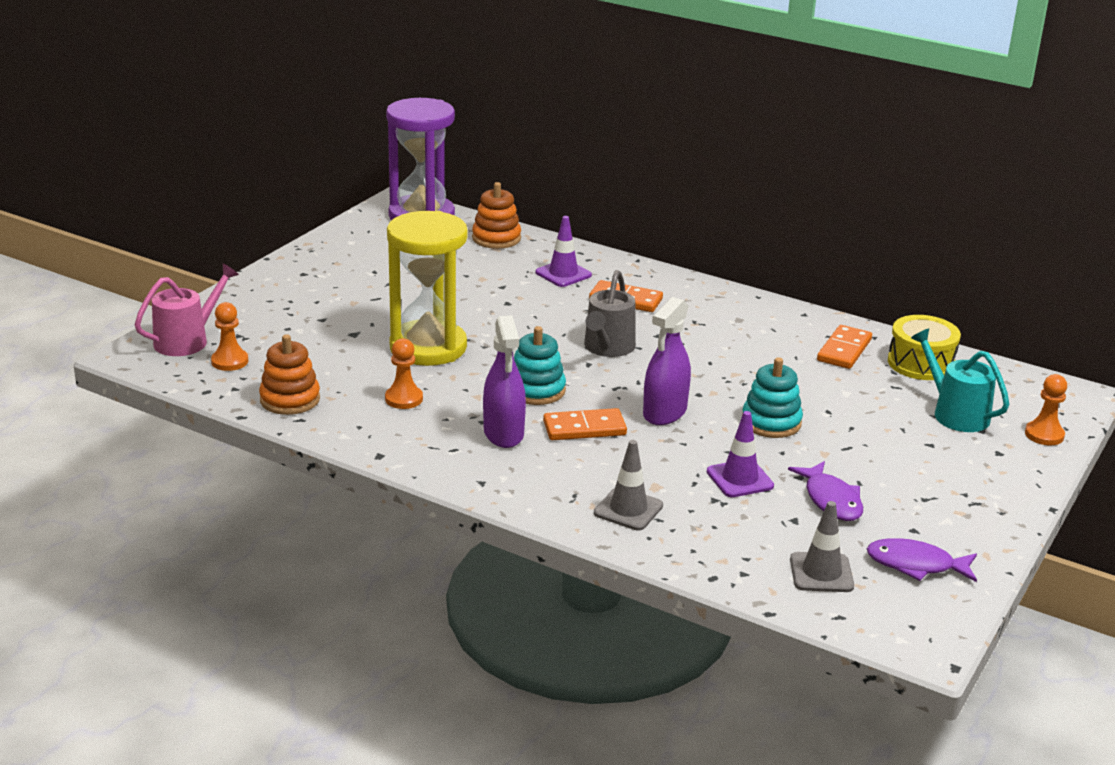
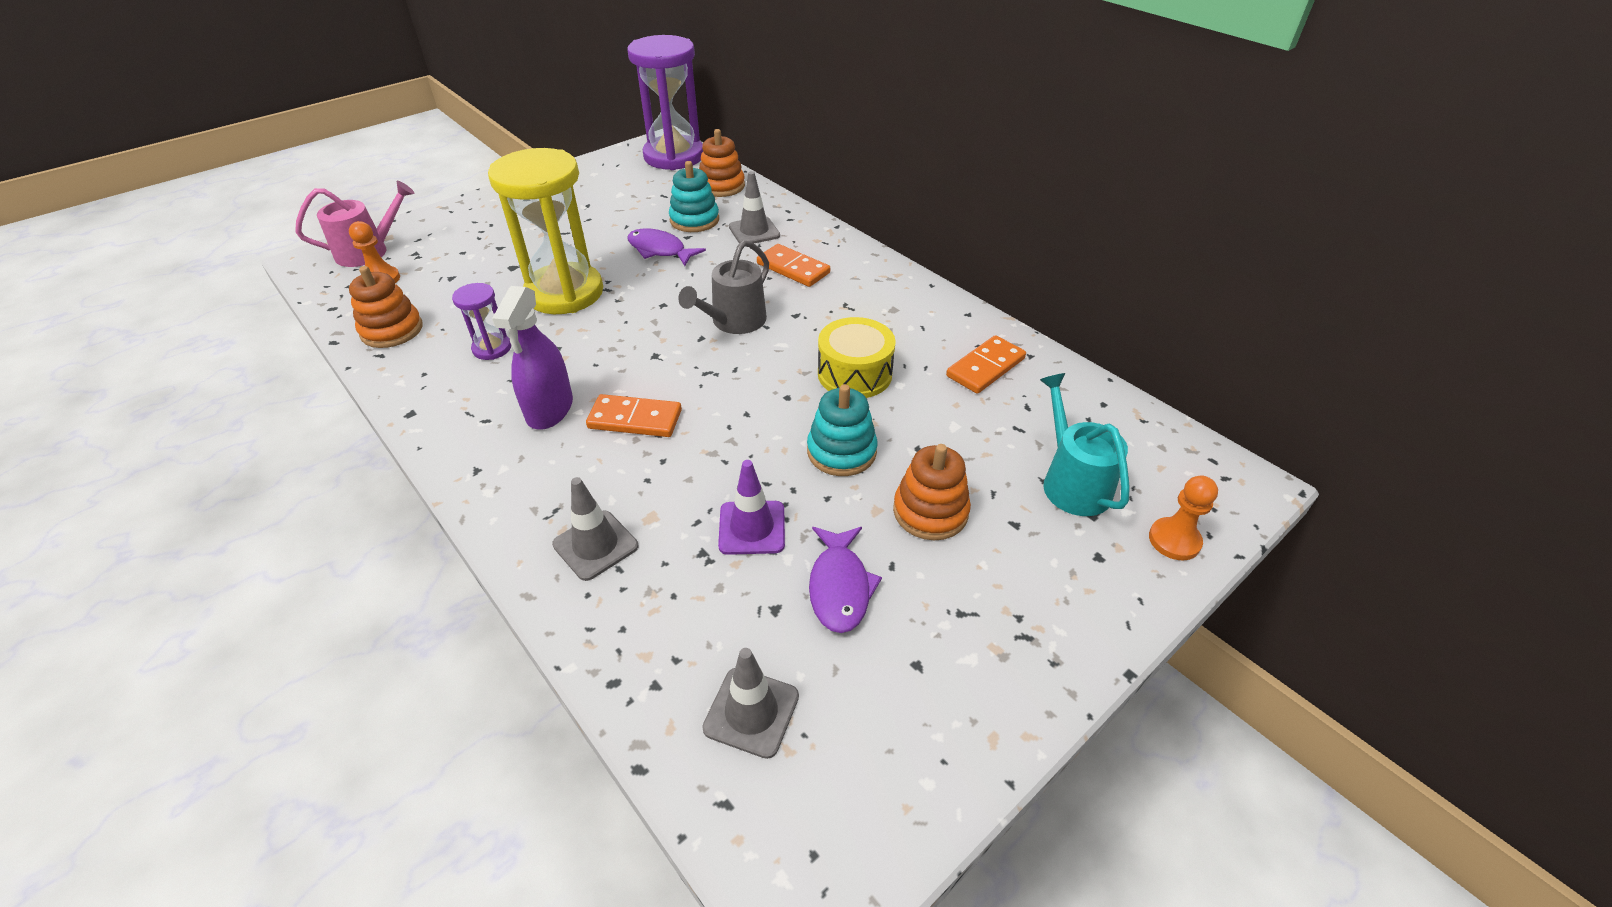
camera: 20 degrees right, 15 degrees up
orange pawn [385,338,423,409] -> purple hourglass [452,283,511,360]
turquoise stacking toy [514,326,566,405] -> turquoise stacking toy moved to [669,161,719,232]
purple traffic cone [535,216,592,287] -> grey traffic cone [729,171,780,244]
purple spray bottle [643,297,691,425] -> none
purple fish [867,538,977,582] -> purple fish moved to [628,228,706,266]
yellow drum [888,315,961,380] -> yellow drum moved to [818,317,896,398]
none -> orange stacking toy [893,444,971,541]

